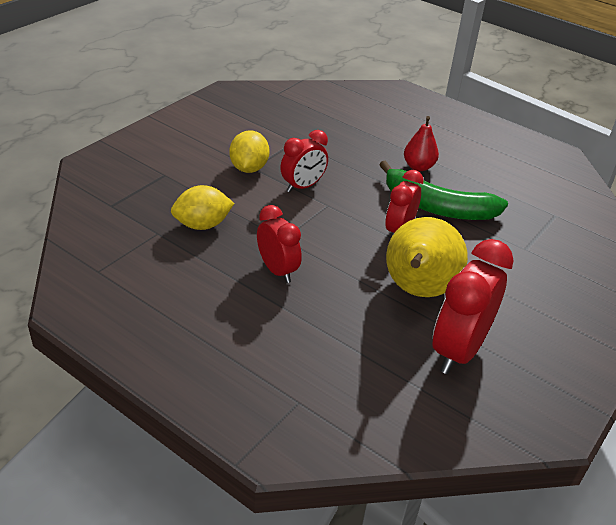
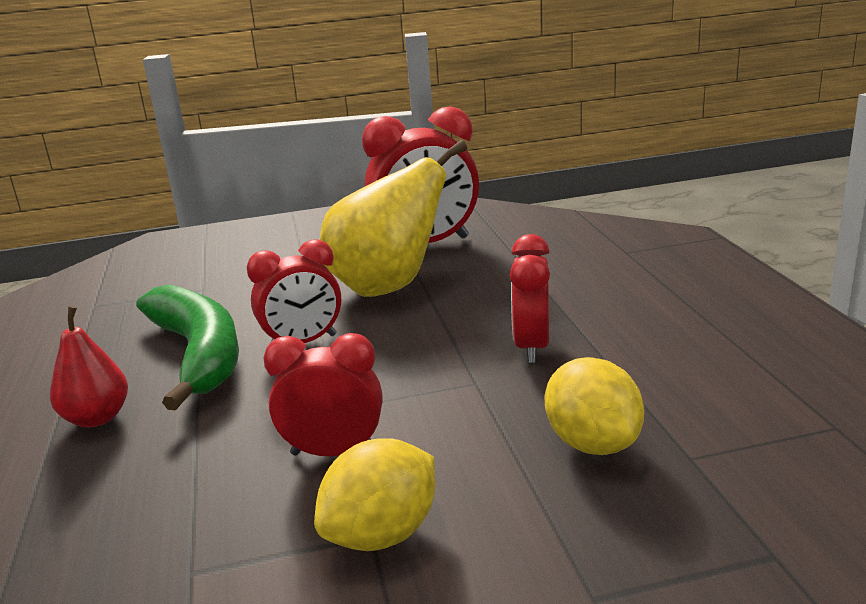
camera: 135 degrees left, 15 degrees down
yellow lemon [171,185,235,230] -> yellow lemon turned 45 degrees clockwise [545,357,644,455]

